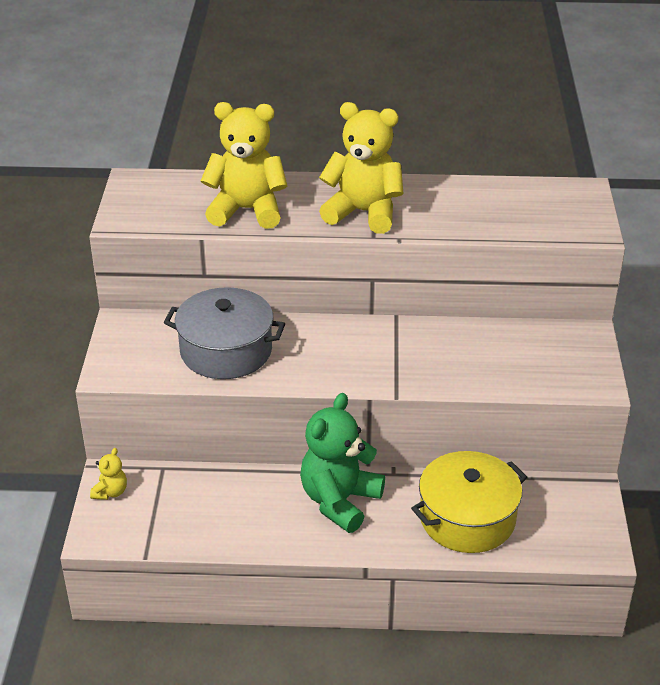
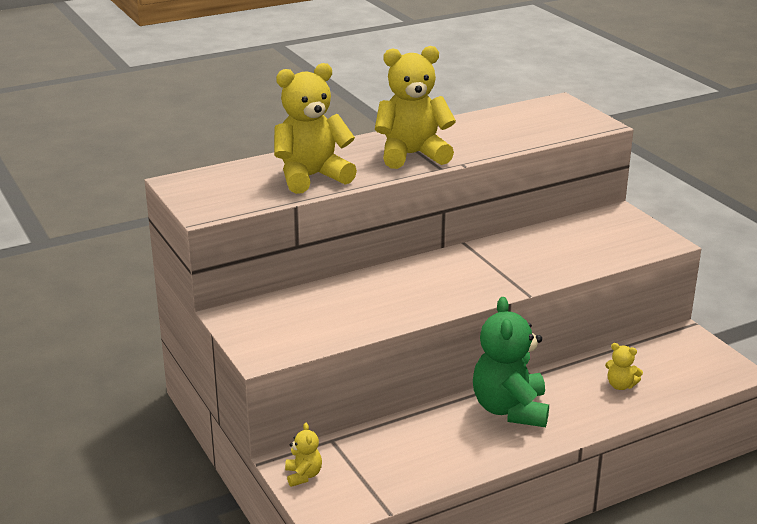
camera: 30 degrees left, 10 degrees down
grey pot [164,287,285,379] -> none
yellow pot [411,451,527,553] -> yellow teddy bear [605,343,643,390]

